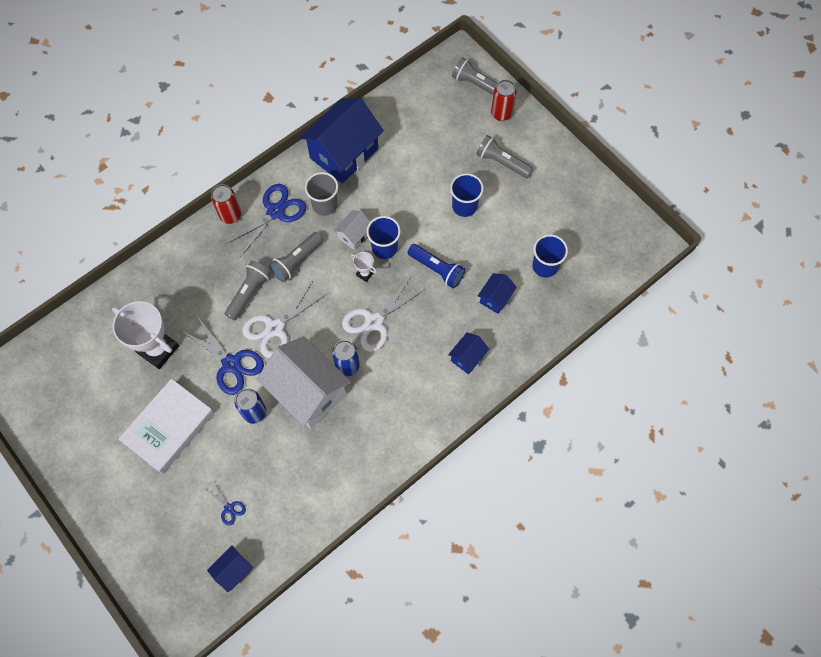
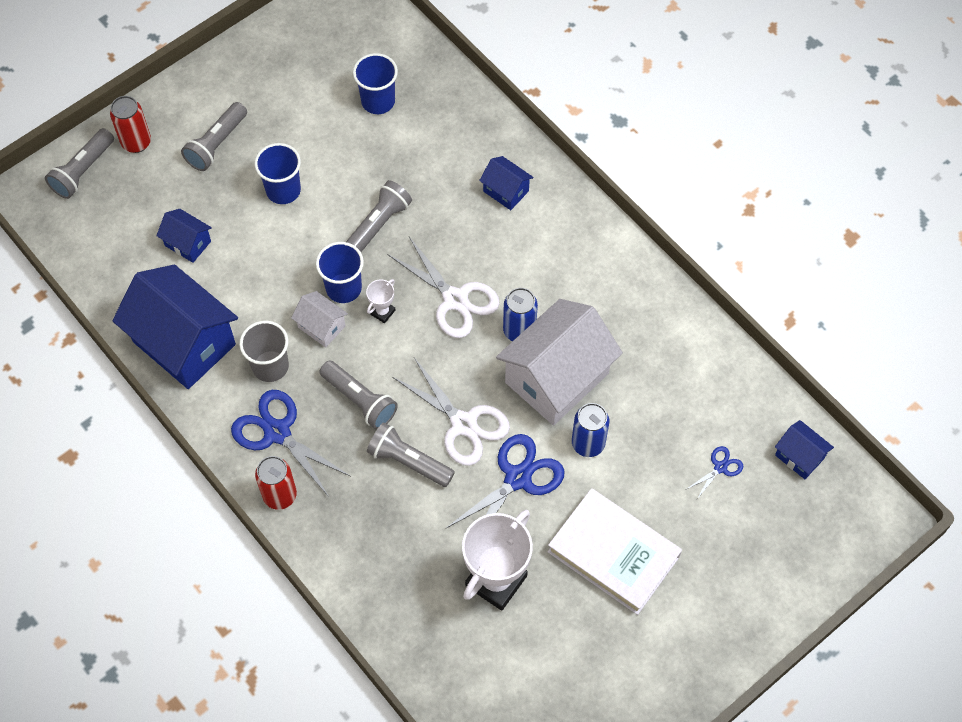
camera: 90 degrees left, 5 degrees down
blue flashlight [407,244,465,288] -> grey flashlight [346,180,412,252]
blue house [478,273,517,314] -> blue house moved to [156,209,212,263]

